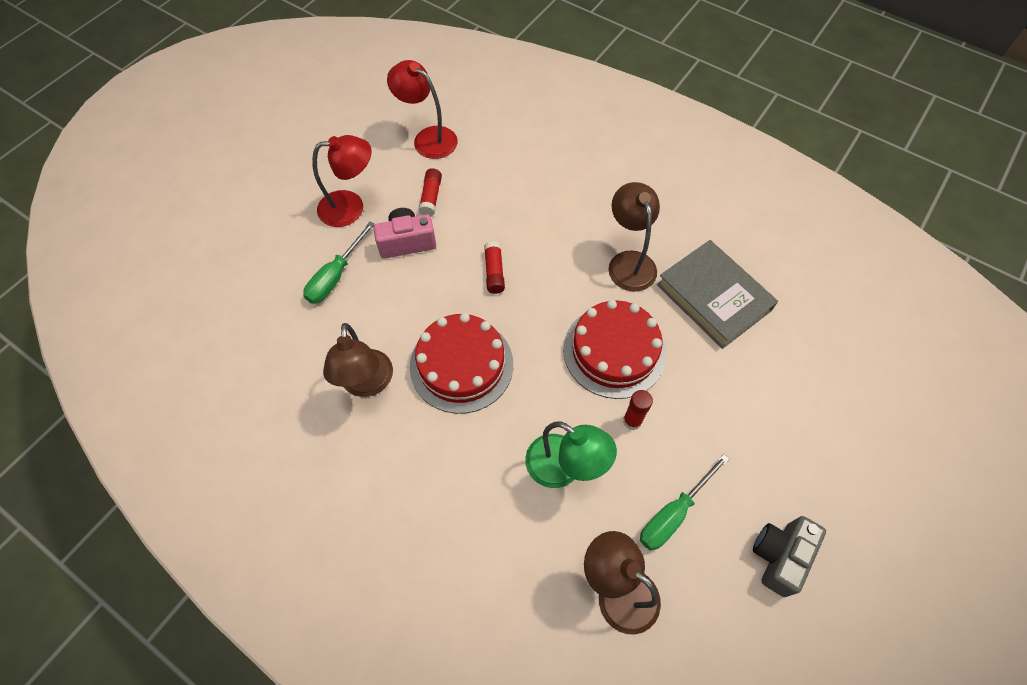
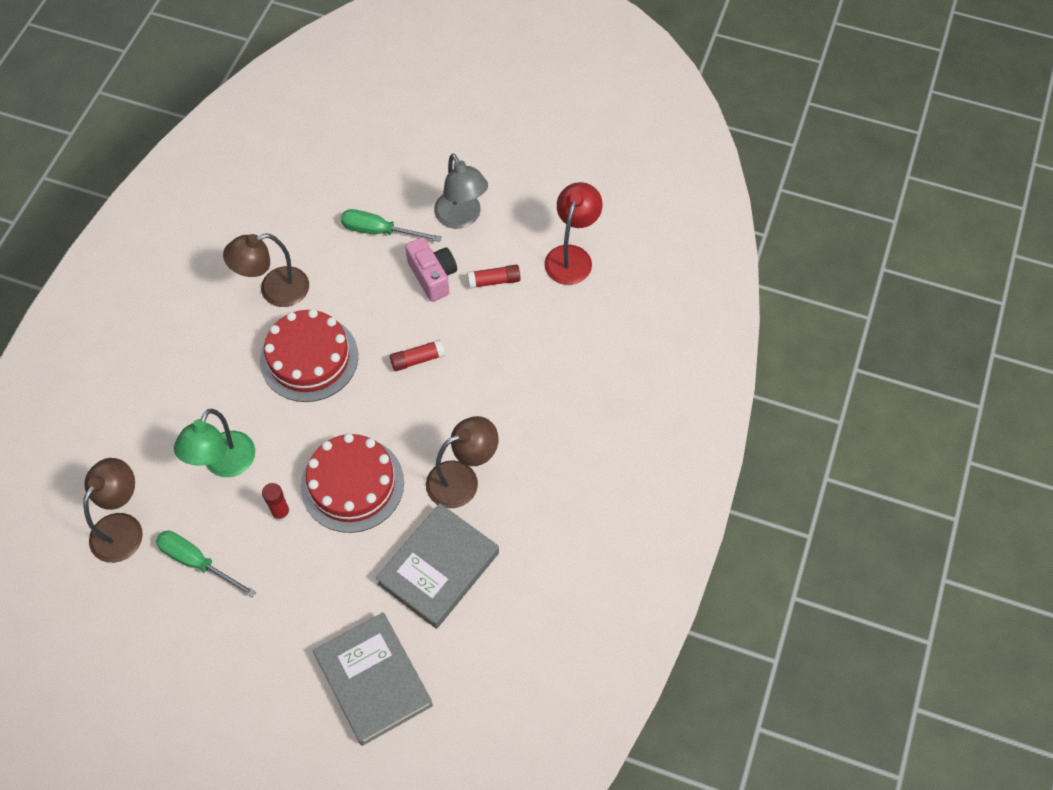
camera: 75 degrees right, 0 degrees up
red lamp [312,135,372,227] -> grey lamp [434,153,488,229]
grey camera [753,516,826,597] -> none
none -> grey book [313,612,433,746]

